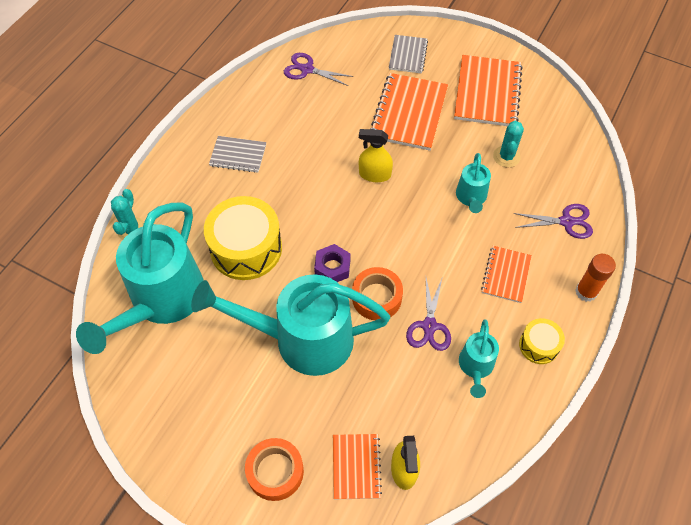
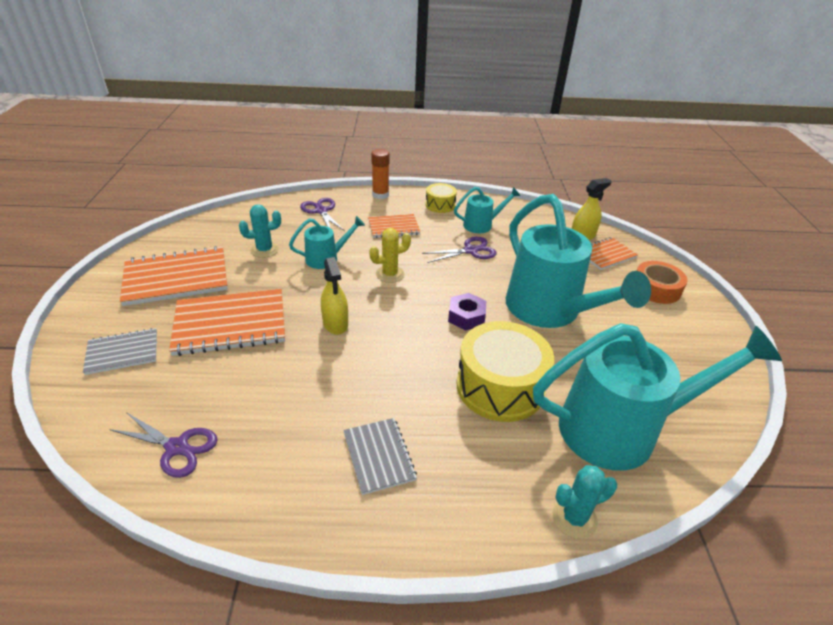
camera: 120 degrees left, 20 degrees down
purple scissors [284,53,353,86] -> purple scissors turned 60 degrees counterclockwise [109,412,218,478]
orange tape [352,267,403,320] -> none
none -> yellow cactus [369,228,411,283]

